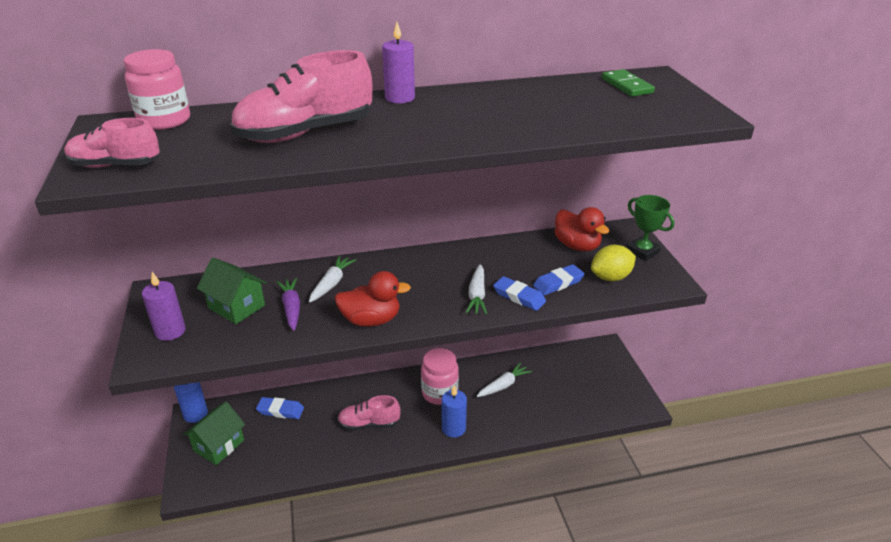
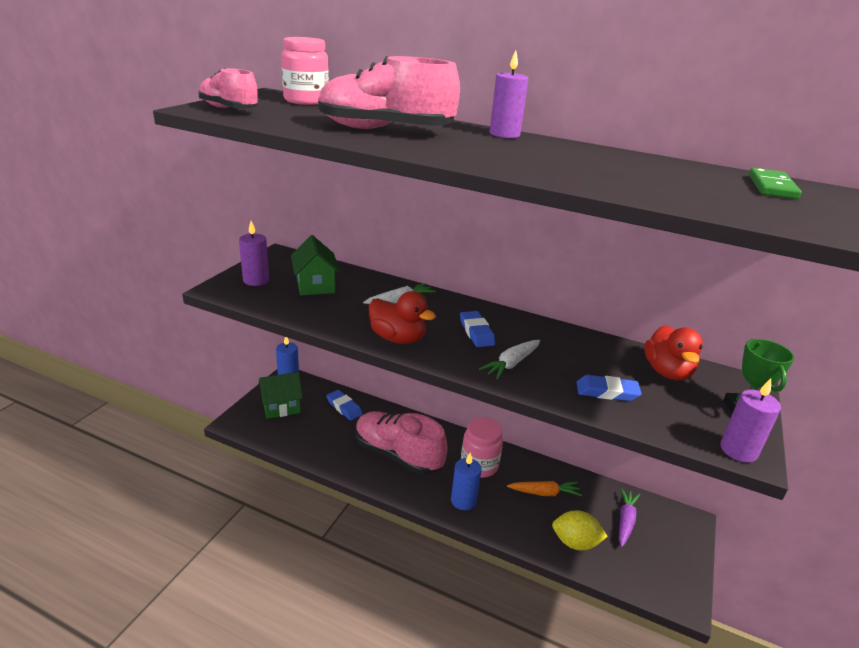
camera: 35 degrees right, 5 degrees down
purple carrot [276,278,300,331] -> purple carrot moved to [619,488,640,547]
pink shoe [338,395,401,431] -> pink shoe [356,411,448,475], size x1.68
white carrot [476,363,532,397] -> orange carrot [507,481,582,496]
blue eraser [493,276,546,311] -> blue eraser moved to [460,311,495,347]
yellow lemon [591,245,636,281] -> yellow lemon moved to [552,510,608,550]
none -> purple candle [720,378,781,462]

